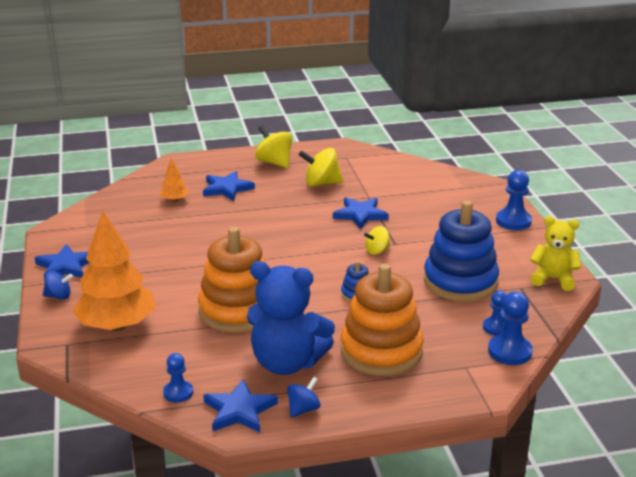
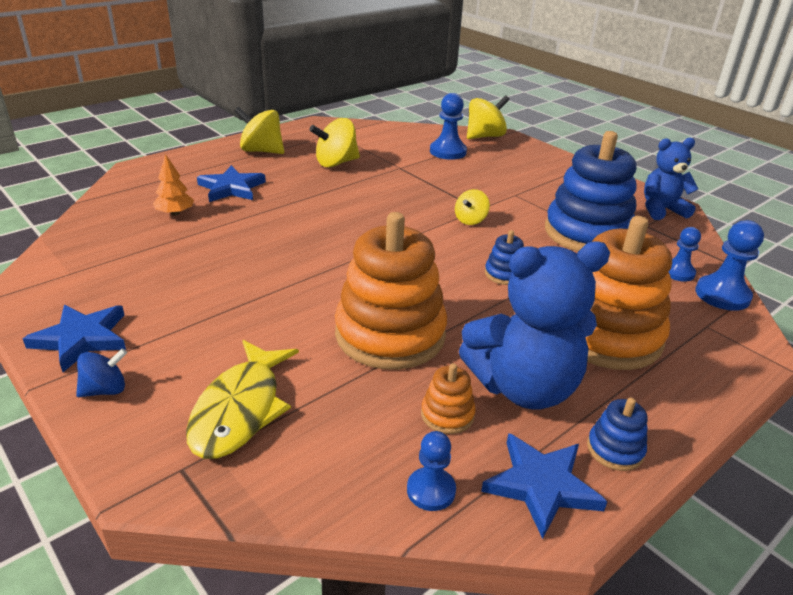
camera: 30 degrees left, 5 degrees up
orange tree [72,211,155,331] -> yellow fish [186,340,299,459]
blue spinning top [287,377,321,418] -> blue stacking toy [587,398,648,471]
blue star [333,197,389,229] -> none
blue pawn [496,170,532,230] -> blue pawn moved to [430,93,467,160]
yellow teddy bear [530,216,581,291] -> blue teddy bear [644,138,698,220]
none -> orange stacking toy [421,363,476,434]
none -> yellow spinning top [467,95,509,139]

